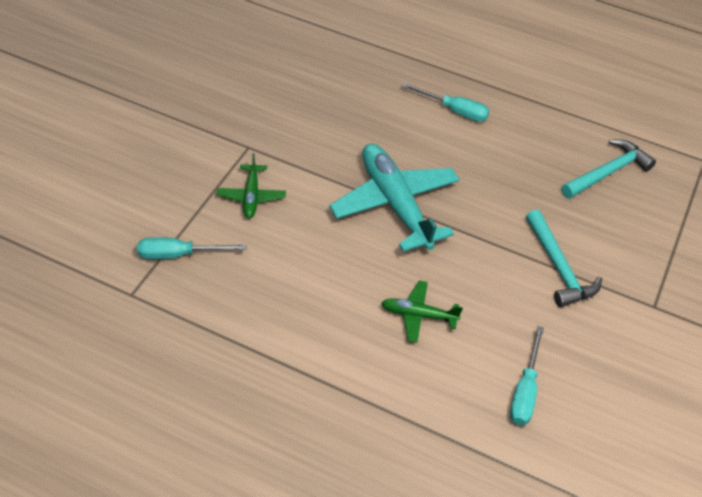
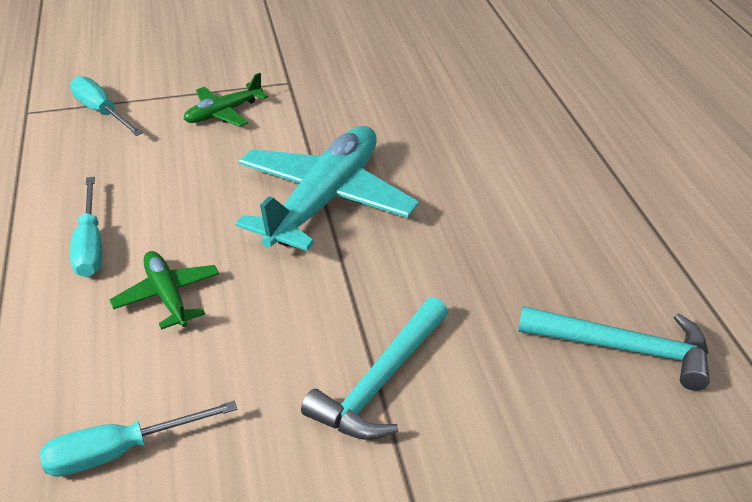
camera: 55 degrees right, 10 degrees down
turquoise screwdriver [402,83,489,122] -> turquoise screwdriver moved to [70,177,102,277]

